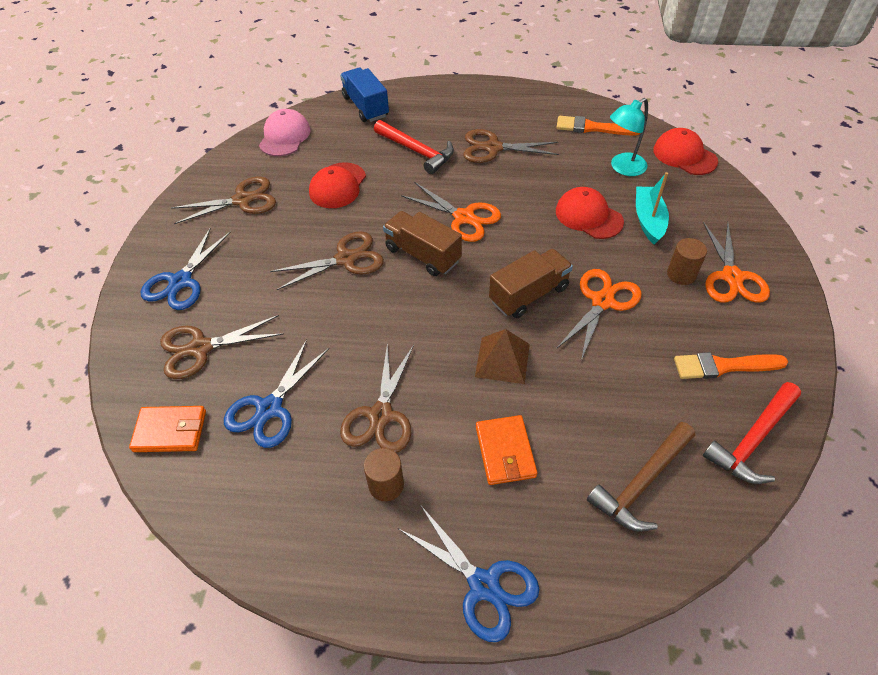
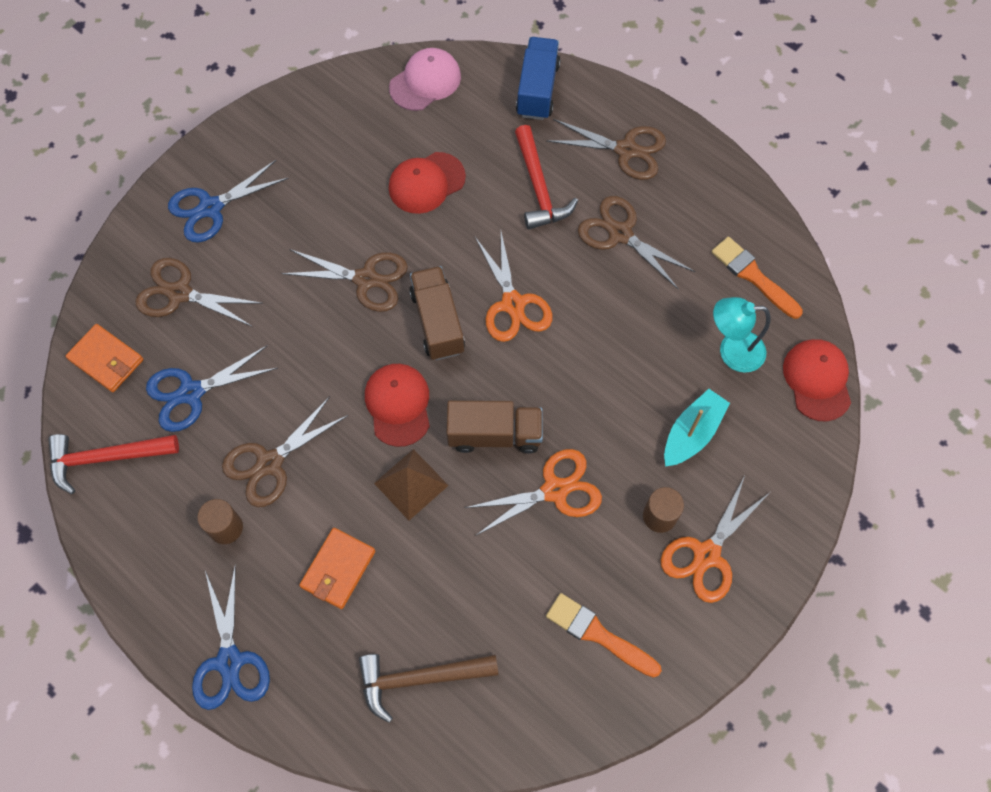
camera: 35 degrees right, 15 degrees up
brown scissors [171,176,276,224] -> brown scissors moved to [546,119,666,180]
red cap [556,187,624,239] -> red cap moved to [365,364,430,447]
red hammer [703,382,801,484] -> red hammer moved to [49,434,179,494]

